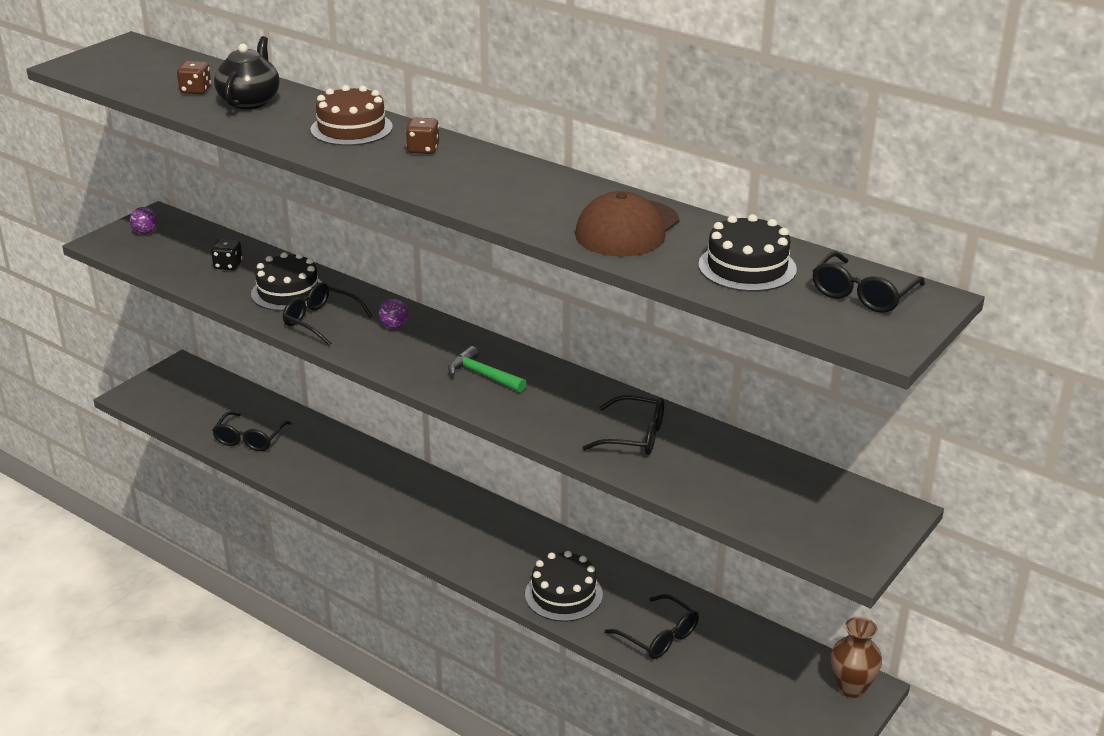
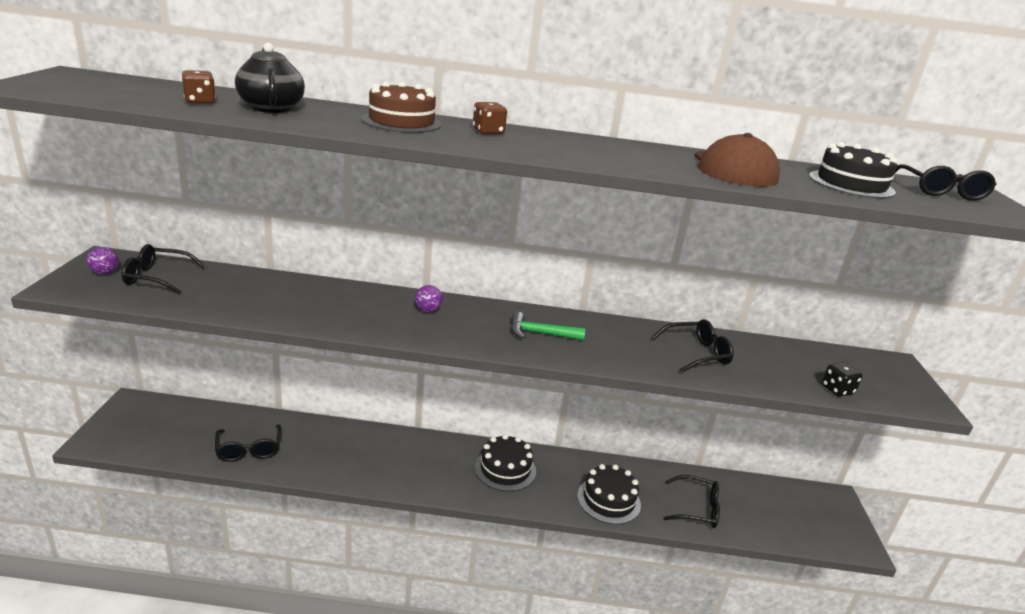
camera: 35 degrees left, 5 degrees down
black dice [211,239,243,270] -> black dice moved to [822,362,863,397]
black cake [251,252,322,311] -> black cake moved to [475,434,536,492]
black glasses [282,282,372,346] -> black glasses moved to [122,244,206,294]
brown vase [831,617,882,698] -> none

